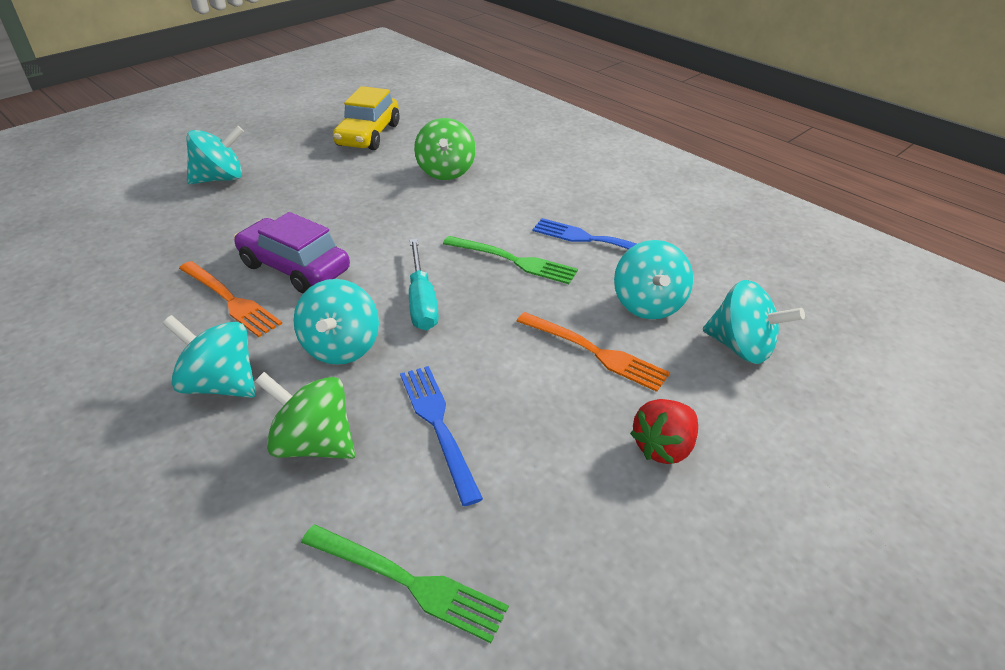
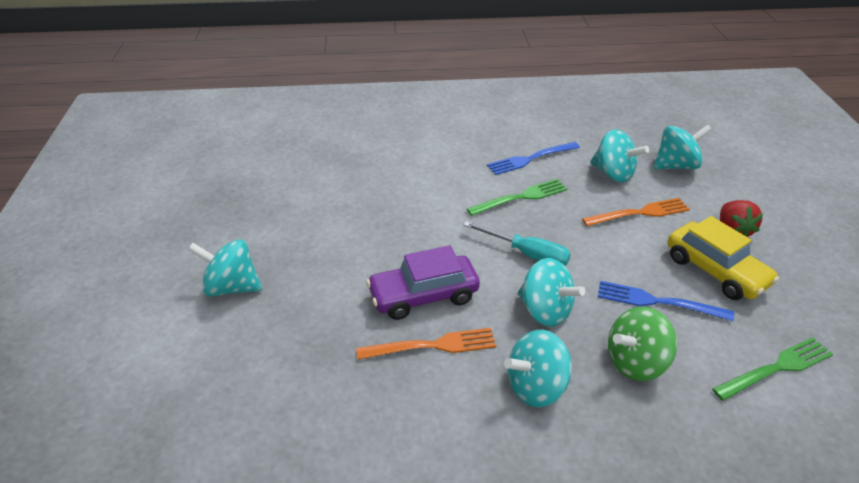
camera: 50 degrees left, 0 degrees up
turquoise spinning top [187,125,244,184] -> turquoise spinning top turned 90 degrees counterclockwise [188,239,262,297]
yellow car [333,86,399,150] -> yellow car moved to [668,216,779,300]
green spinning top [414,118,476,180] -> none

